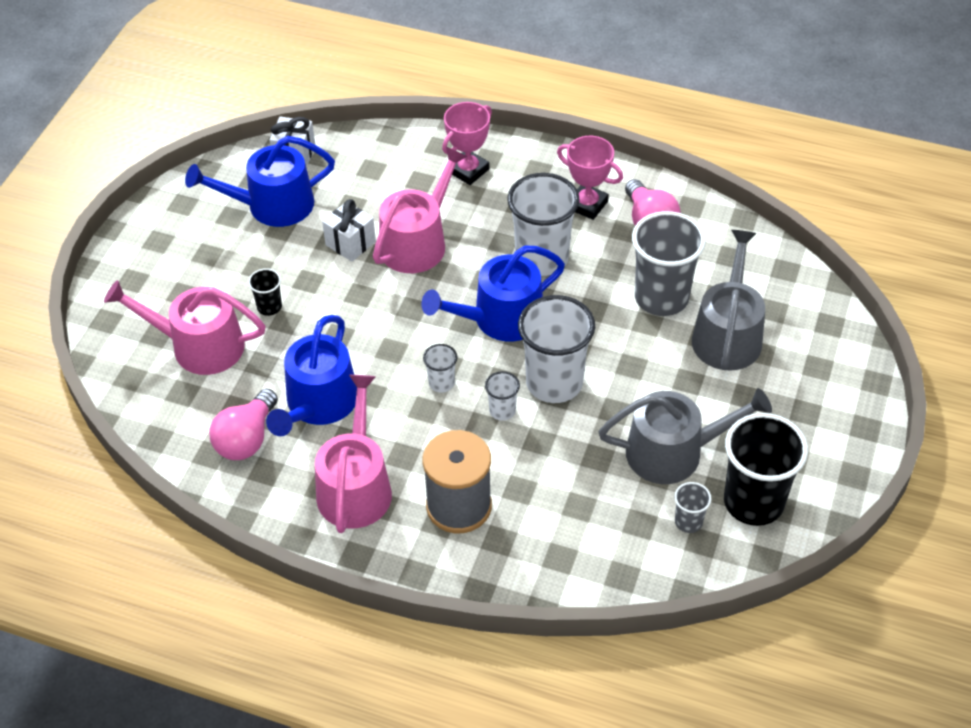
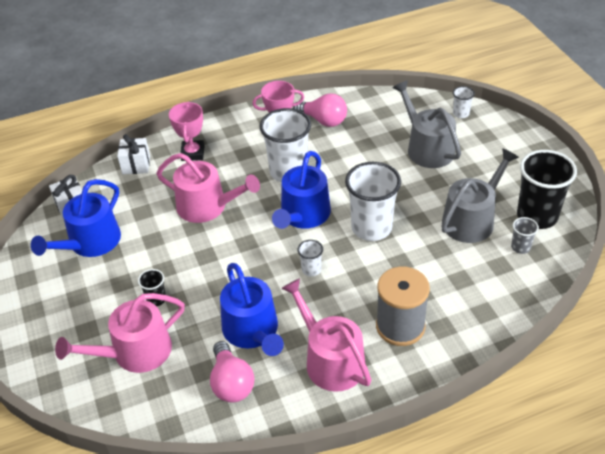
camera: 40 degrees left, 5 degrees down
white gift [322,199,376,262] -> white gift moved to [117,134,150,174]
pink watering can [373,147,468,273] -> pink watering can turned 120 degrees clockwise [156,153,260,223]
white cup [485,371,520,421] -> white cup moved to [453,86,475,118]
grey cup [632,211,706,316] -> none

